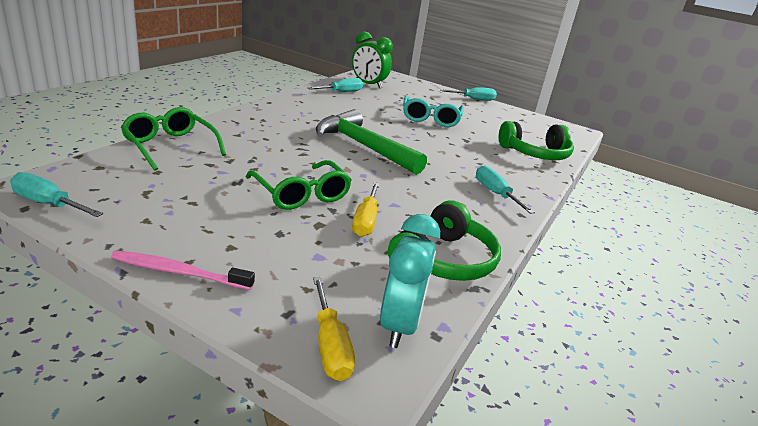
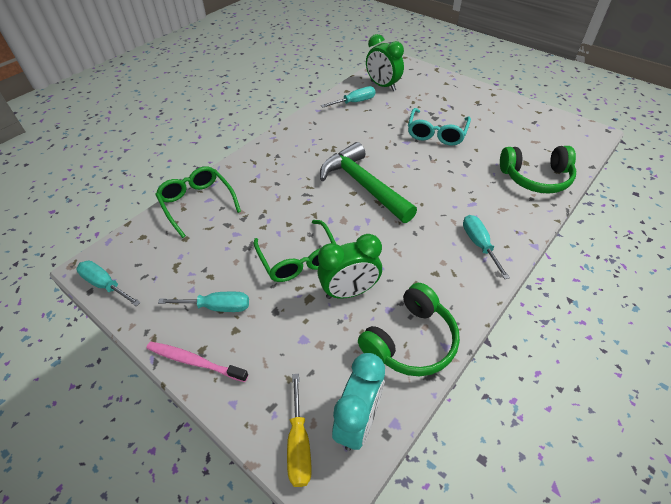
camera: 15 degrees right, 20 degrees up
yellow screwdriver [352,182,380,237] -> green clock [317,234,382,299]
turquoise screwdriver [440,88,497,101] -> turquoise screwdriver moved to [158,292,249,312]

